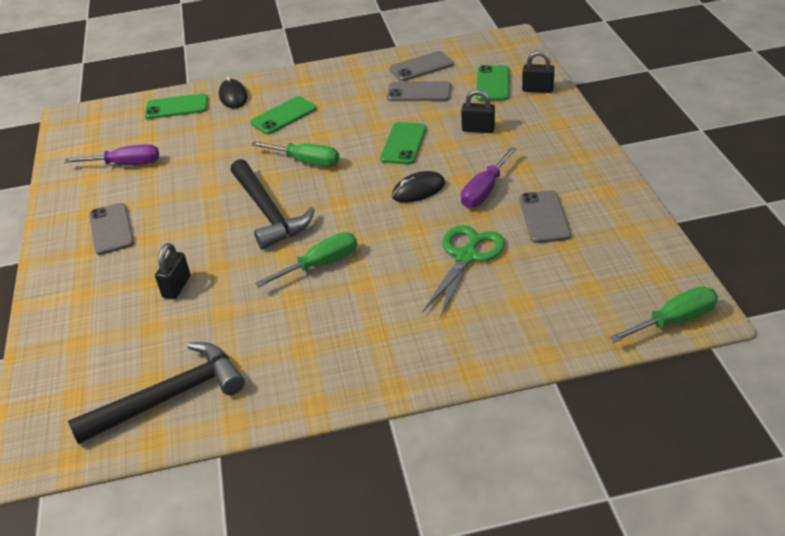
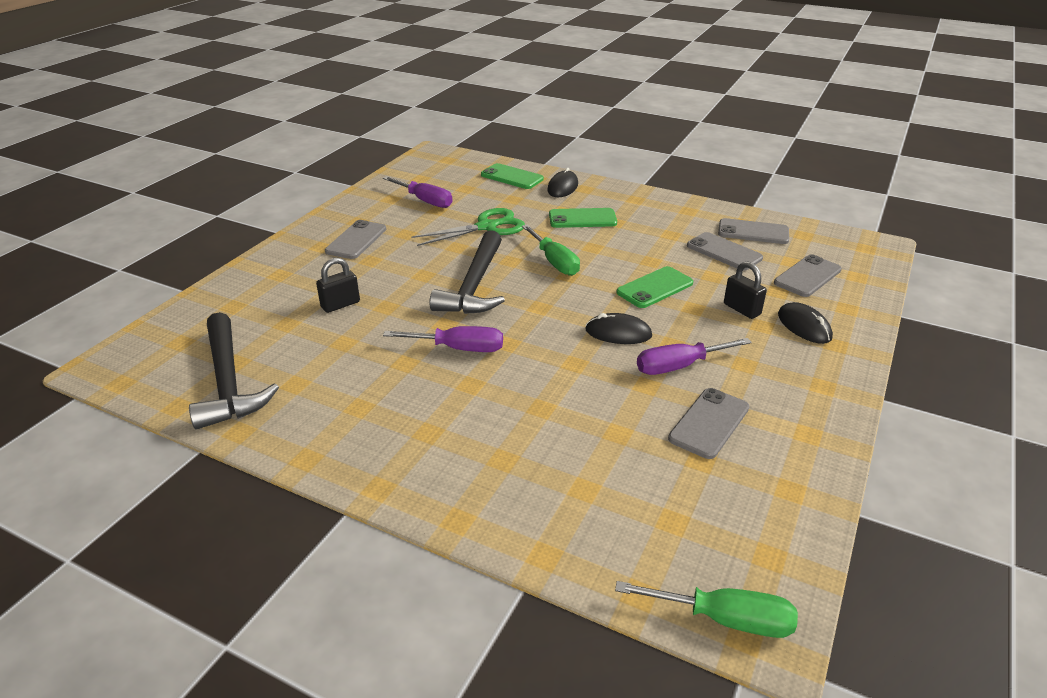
camera: 35 degrees right, 5 degrees down
black hammer [68,342,245,444] -> black hammer turned 60 degrees clockwise [189,312,279,430]
green screwdriver [255,232,357,287] -> purple screwdriver [383,326,503,352]
green scissors [423,225,505,319] -> green scissors moved to [412,208,525,246]
green phone [476,65,509,101] -> grey phone [774,254,842,297]
black padlock [522,51,555,93] -> none
none -> black mouse [778,302,833,344]

